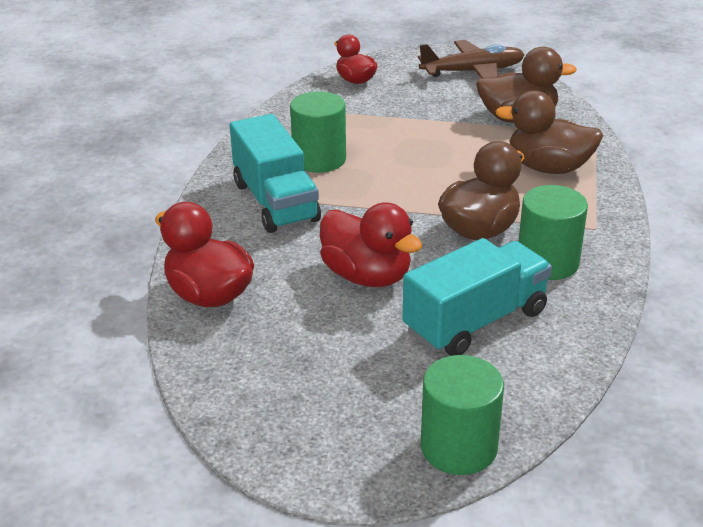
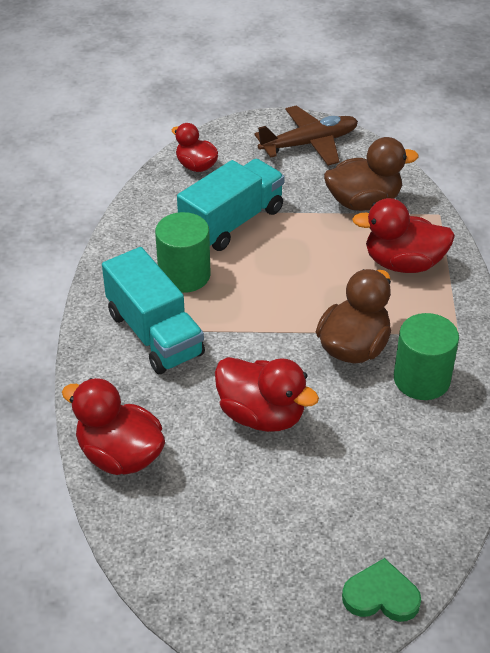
camera: 10 degrees left, 10 degrees up
turquoise truck [402,238,552,356] -> turquoise truck moved to [177,159,285,251]
green cylinder [421,355,504,475] -> green heart [342,558,421,622]
brown duck [495,91,603,174] -> red duck [352,198,455,273]

